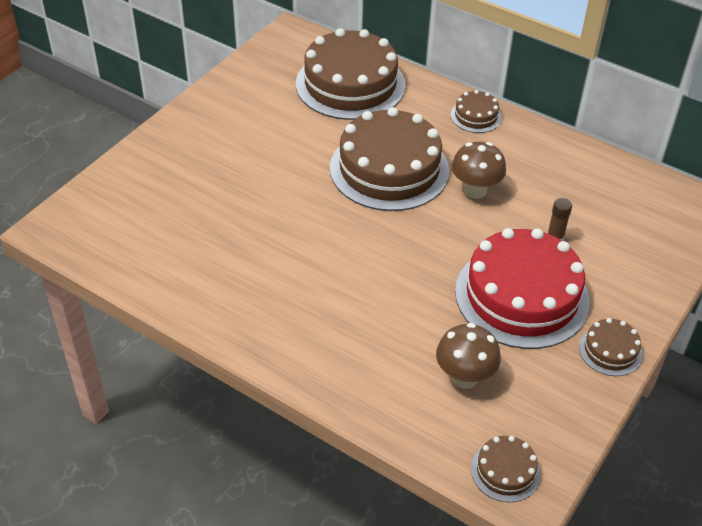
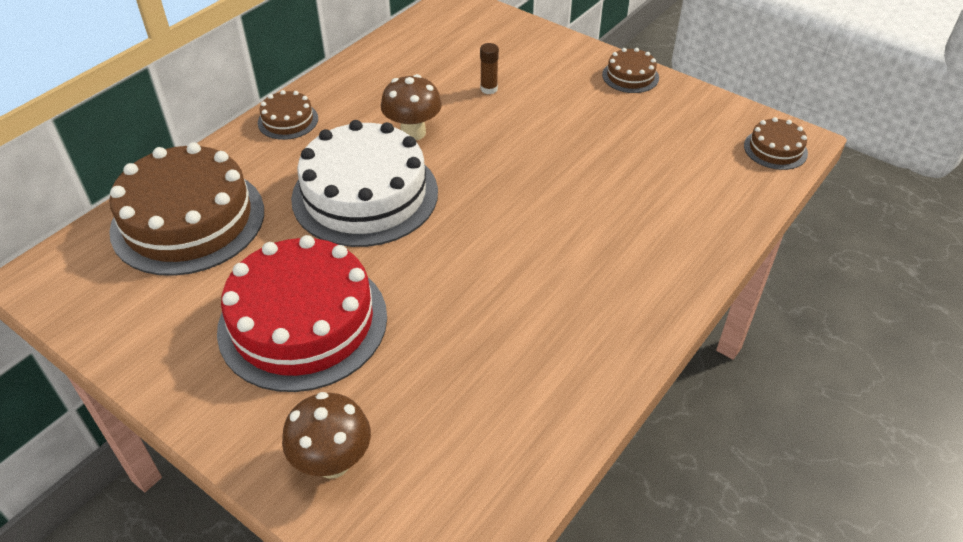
camera: 85 degrees left, 0 degrees up
brown cake [330,107,449,211] -> white cake [291,120,438,247]
brown mushroom [436,323,501,389] -> brown mushroom moved to [282,392,371,479]
red cake [455,228,590,349] -> red cake moved to [217,235,387,392]

